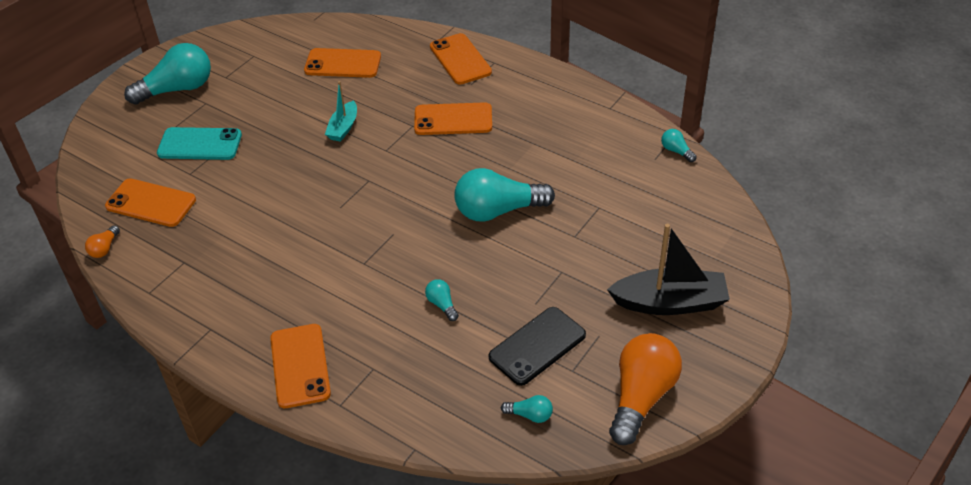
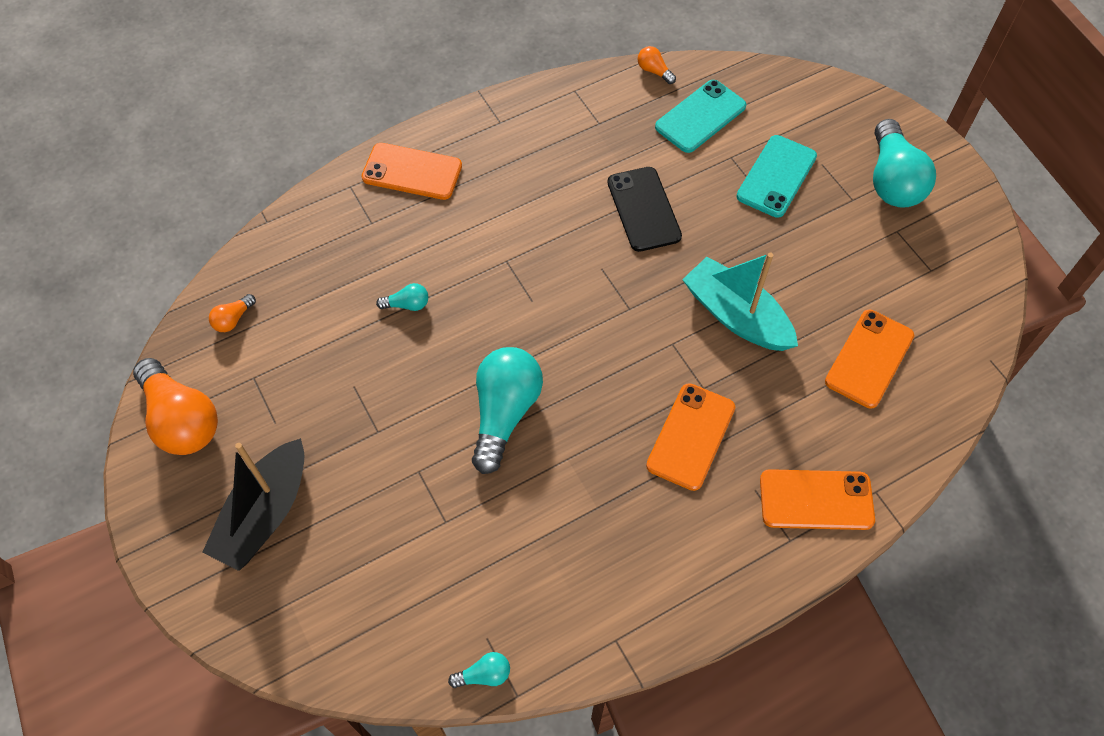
camera: 115 degrees right, 15 degrees up
orange phone [105,179,196,227] -> turquoise phone [655,80,746,153]
turquoise boat [325,81,357,142] -> turquoise boat [682,253,798,351], size x1.78
black phone [489,307,586,386] -> black phone moved to [607,167,682,252]
turquoise light bulb [501,395,553,423] -> orange light bulb [209,294,256,332]

